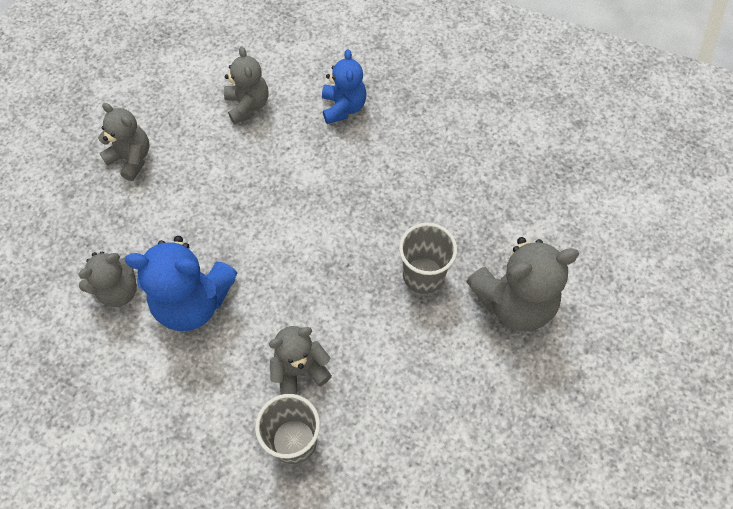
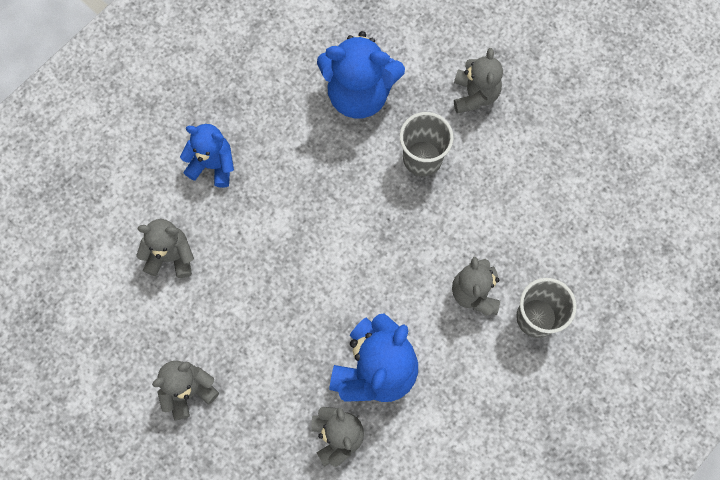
camera: 70 degrees left, 10 degrees up
grey teddy bear [466,237,579,331] -> grey teddy bear [454,48,503,113], size x0.62
none -> blue teddy bear [317,31,405,119]

